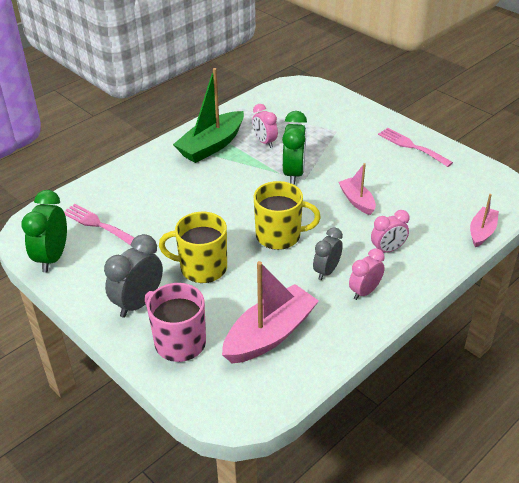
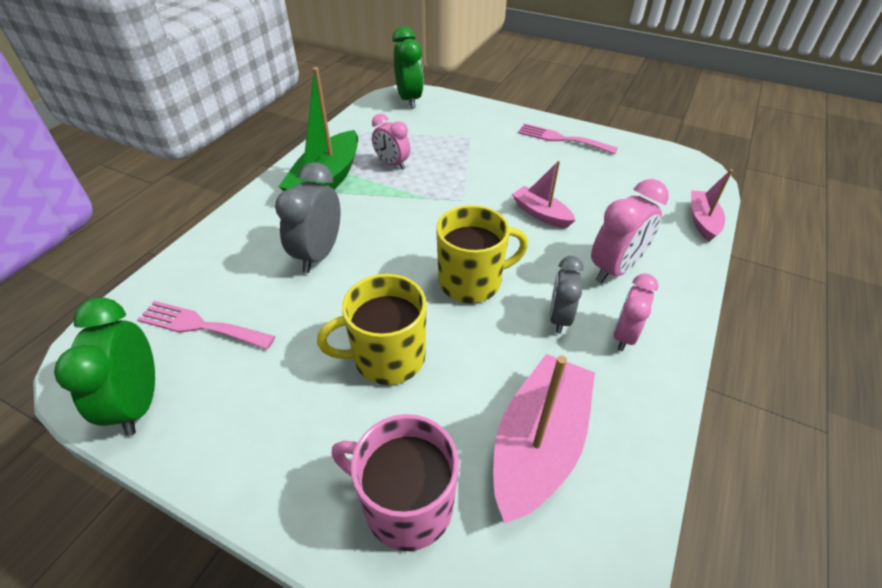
camera: 20 degrees left, 5 degrees up
grey clock [104,234,163,317] -> grey clock moved to [275,162,340,273]
green clock [282,111,307,185] -> green clock moved to [392,26,423,109]
pink clock [371,210,410,253] -> pink clock [591,179,669,283], size x1.52

